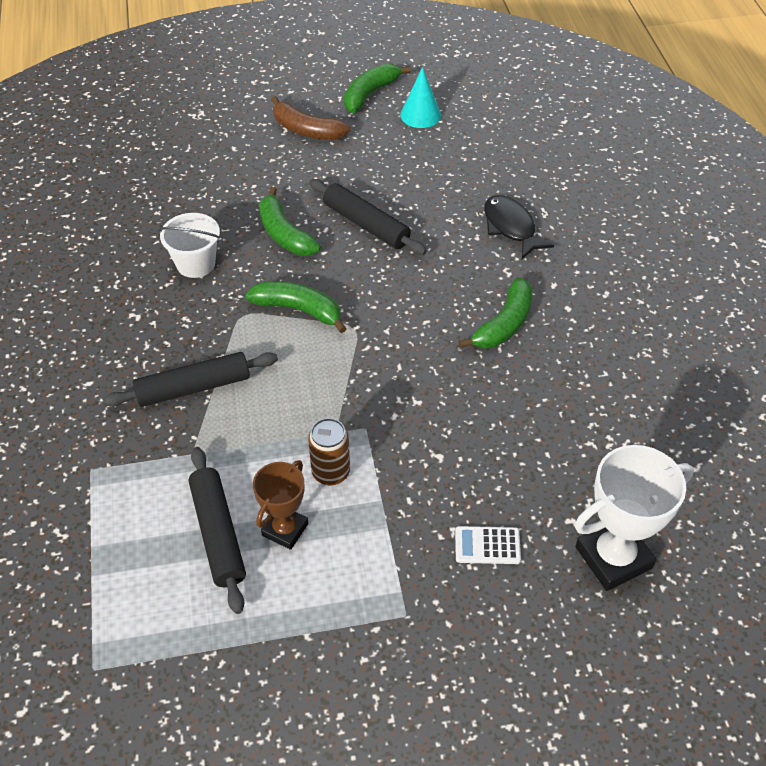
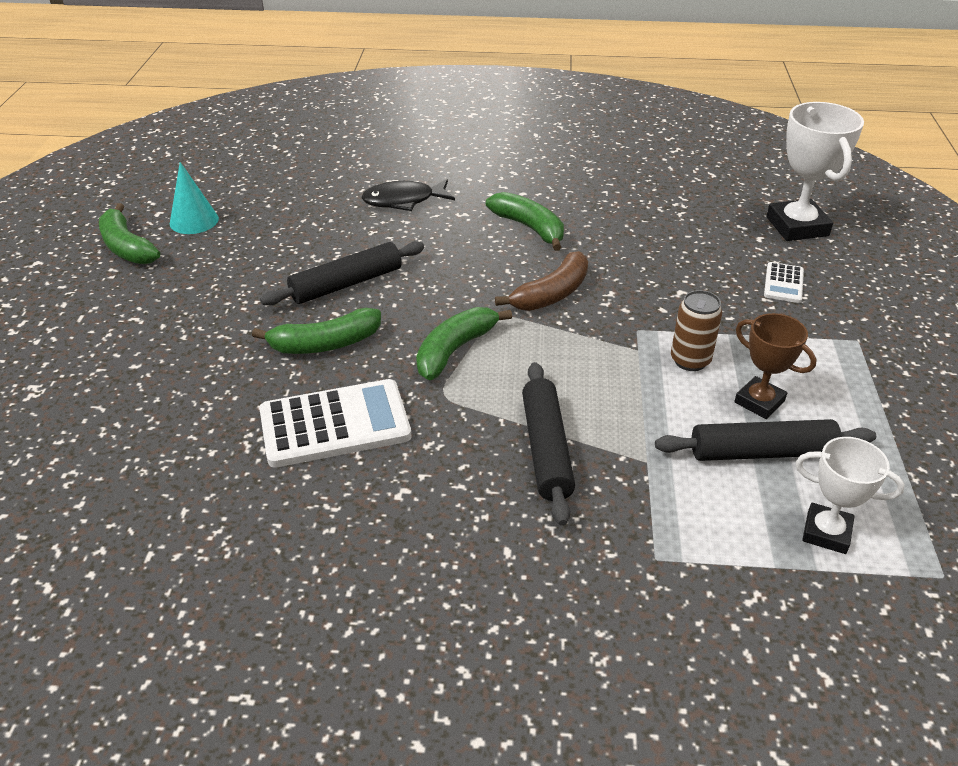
camera: 75 degrees left, 10 degrees down
white bucket [159,213,220,278] -> white calculator [259,379,411,468]
brown banana [271,96,350,140] -> brown banana moved to [495,251,588,311]
none -> white trophy [796,437,905,554]

